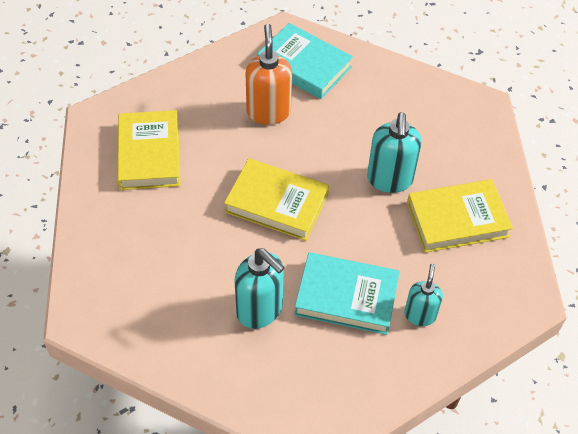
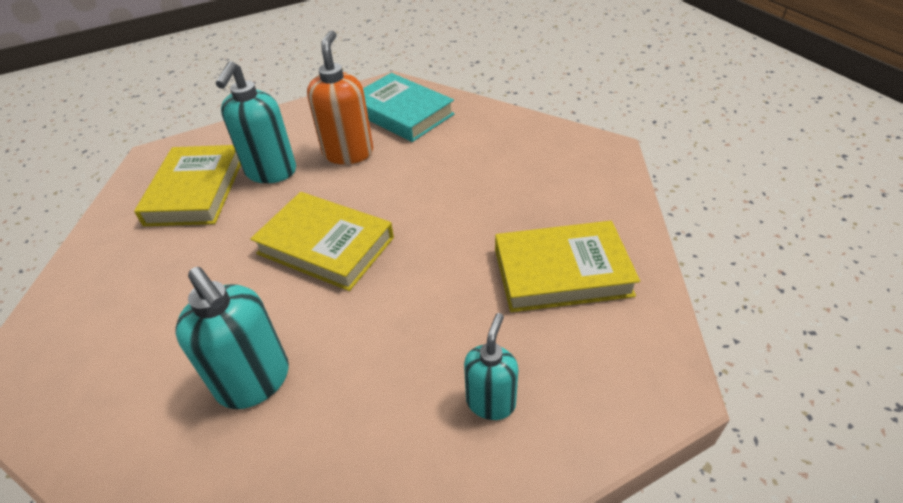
camera: 10 degrees right, 10 degrees down
turquoise book [294,252,400,335] -> none
turquoise soap dispenser [367,112,422,193] -> turquoise soap dispenser moved to [216,61,296,183]

